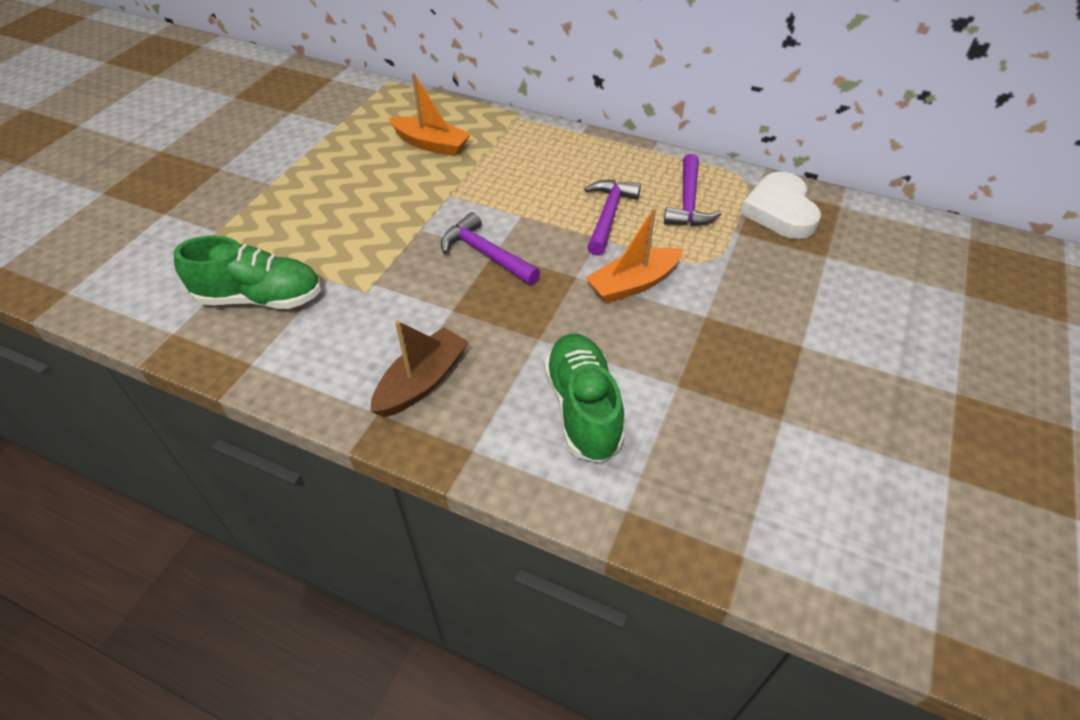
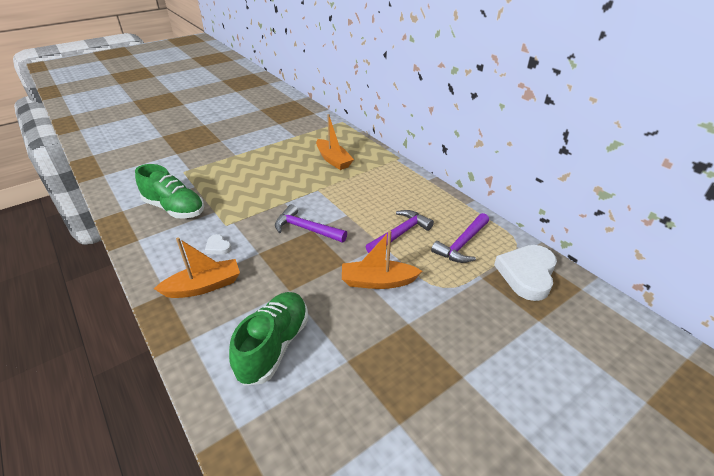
camera: 30 degrees right, 10 degrees down
brown boat [370,320,469,417] -> orange boat [154,237,240,298]
purple hammer [441,212,540,285] -> purple hammer turned 45 degrees counterclockwise [275,204,347,242]
none -> white heart [205,234,232,255]

